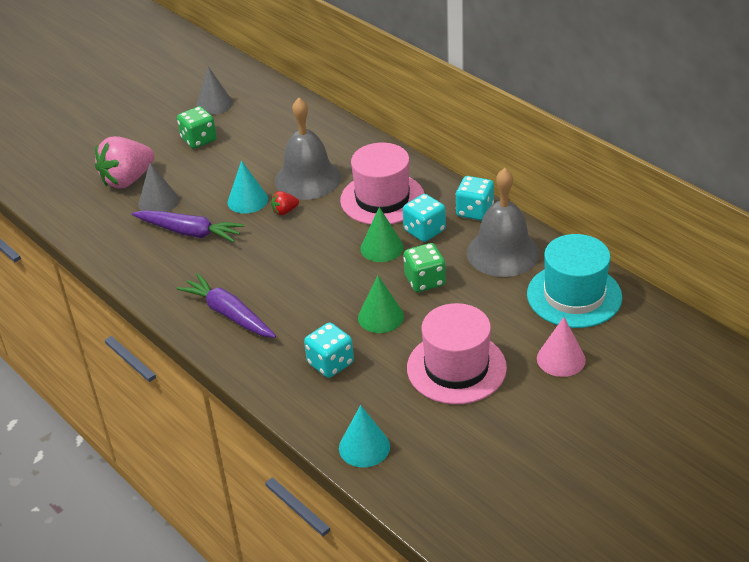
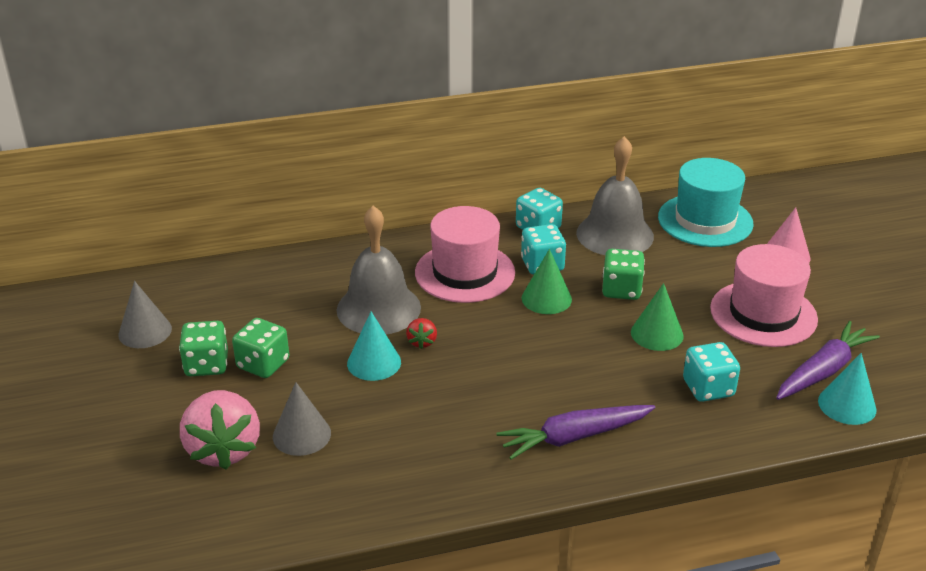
camera: 65 degrees left, 5 degrees down
purple carrot [131,210,245,242] -> purple carrot moved to [776,321,880,400]
none -> green dice [232,318,289,378]

